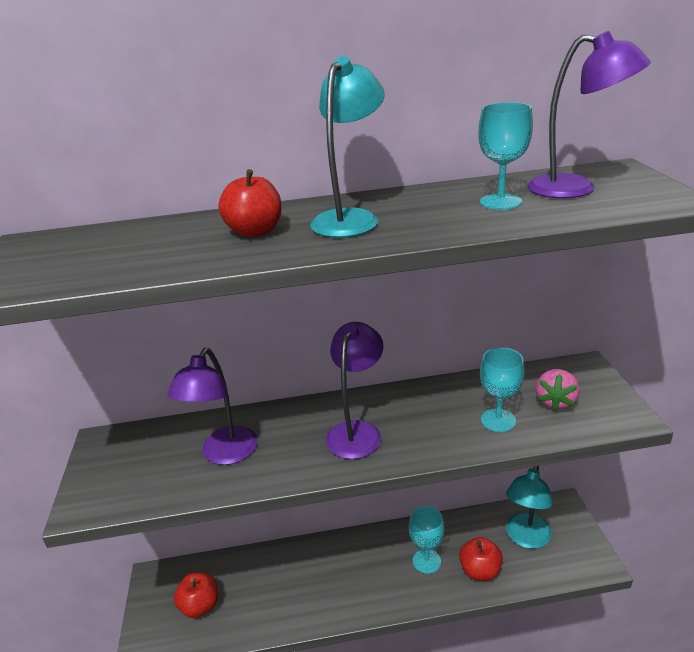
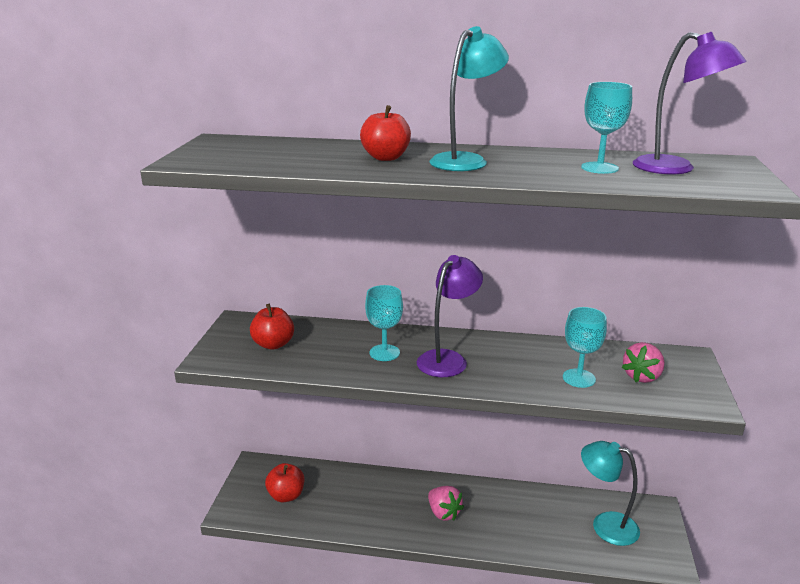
camera: 15 degrees right, 5 degrees down
purple lamp [168,348,257,465] -> none
turquoise goblet [409,506,445,574] -> turquoise goblet moved to [365,285,403,361]
red apple [459,537,503,581] -> red apple moved to [250,304,294,350]
turquoise lamp [506,466,552,549] -> turquoise lamp turned 75 degrees clockwise [581,441,640,546]
none -> pink strawberry [428,486,464,521]

